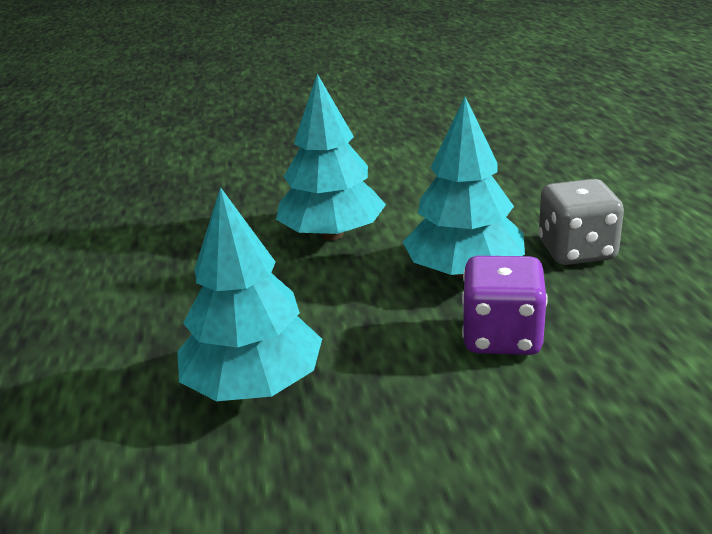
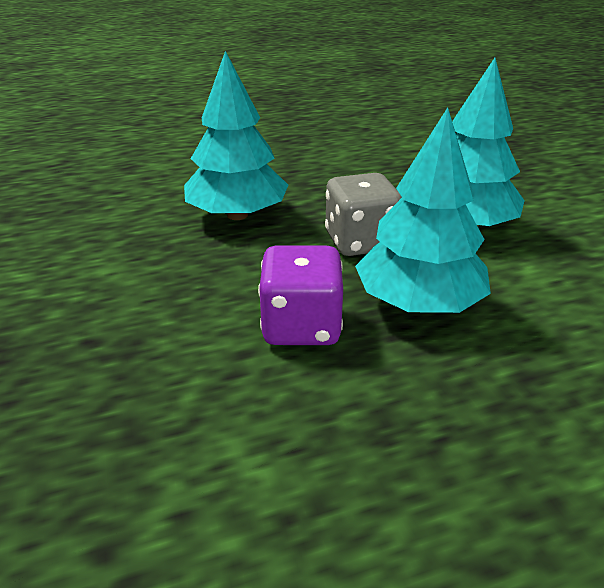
camera: 80 degrees right, 5 degrees up
grey dice [538,179,624,265] -> grey dice moved to [325,173,402,256]

